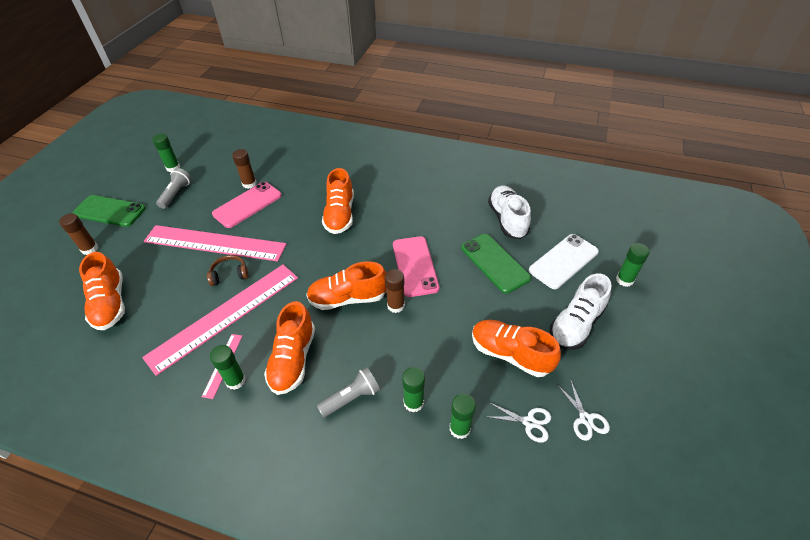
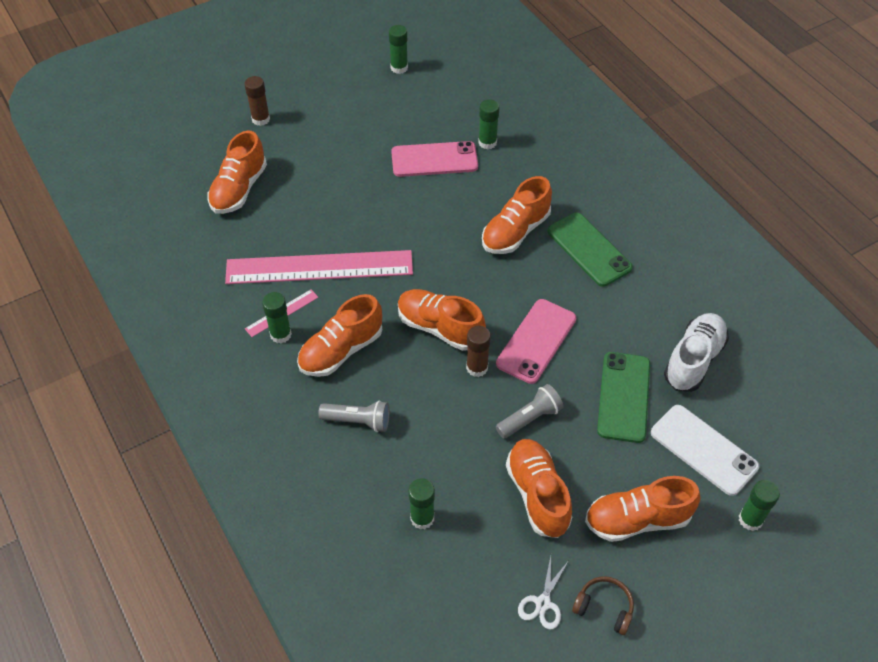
camera: 40 degrees right, 5 degrees up
green phone [72,195,146,227] -> green phone moved to [548,213,633,287]
pink ruler [144,225,286,261] -> none
grey flashlight [156,168,191,209] -> grey flashlight moved to [496,384,564,439]
brown headphones [207,255,249,286] -> brown headphones moved to [572,576,634,635]
brown glue stick [232,149,257,189] -> none
green glue stick [402,367,425,412] -> green glue stick moved to [478,99,499,149]
white scissors [485,402,551,442] -> none
white phone [529,234,599,289] -> white phone turned 45 degrees clockwise [651,405,759,496]
white shoe [550,274,611,350] -> orange shoe [585,476,700,542]

